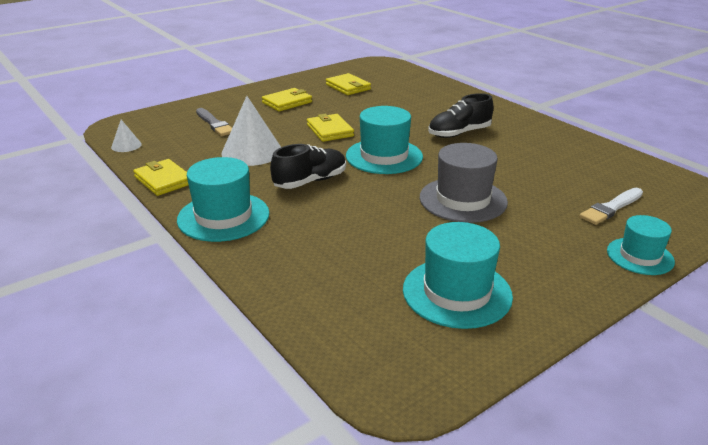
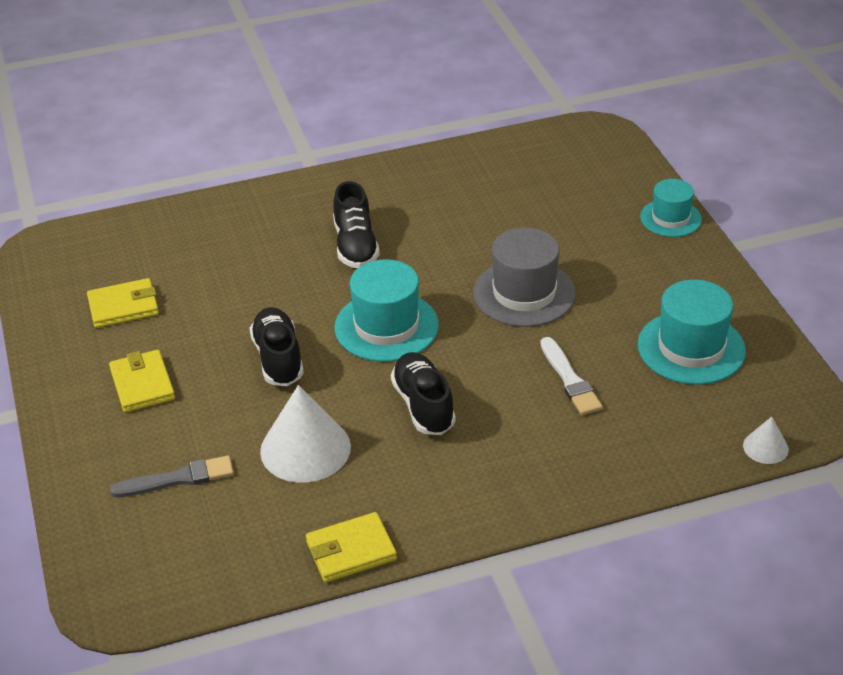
camera: 70 degrees left, 10 degrees up
white cone [111,120,142,152] -> white cone moved to [743,417,789,464]
turquoise hat [177,157,270,242] -> none
yellow wallet [307,114,354,142] -> black shoe [250,307,304,386]
white brush [579,188,643,225] -> white brush moved to [540,337,603,415]

